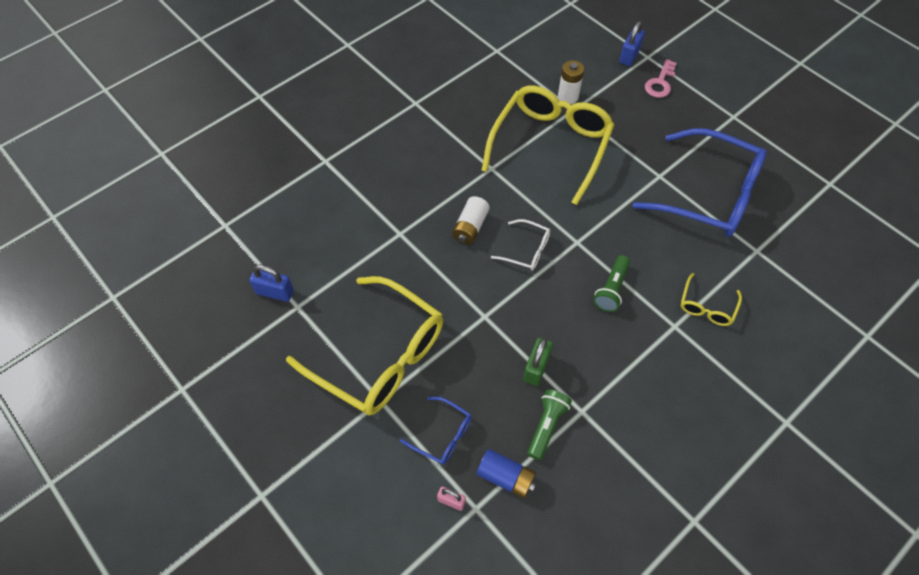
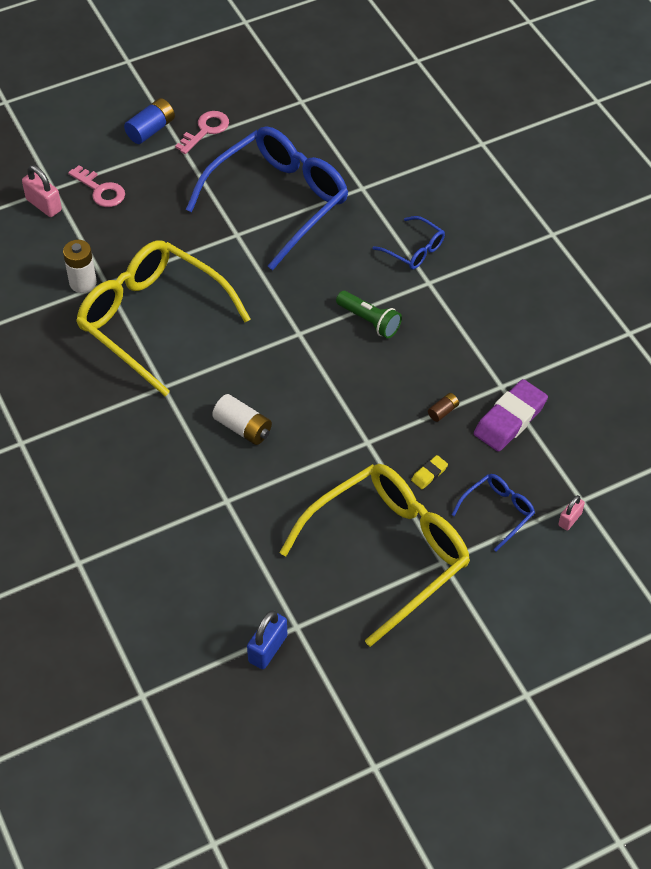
camera: 75 degrees left, 5 degrees down
blue battery [477,449,536,498] -> blue battery moved to [124,98,175,144]
white glasses [491,219,550,271] -> none
green padlock [523,337,553,386] -> brown battery [428,393,459,422]
green flashlight [527,389,572,460] -> purple eraser [474,379,548,452]
blue padlock [619,21,645,66] -> pink padlock [22,165,62,217]
yellow glasses [681,273,742,326] -> blue glasses [373,216,445,269]
none -> pink key [175,111,229,154]
none -> yellow eraser [411,455,448,489]

